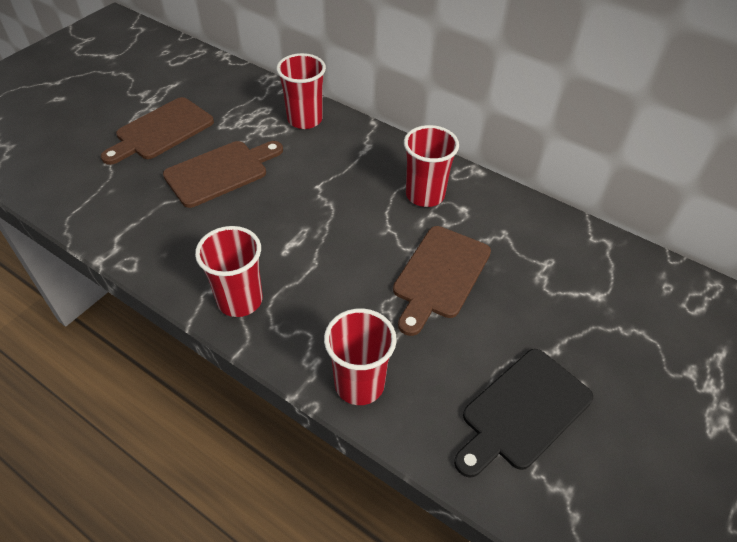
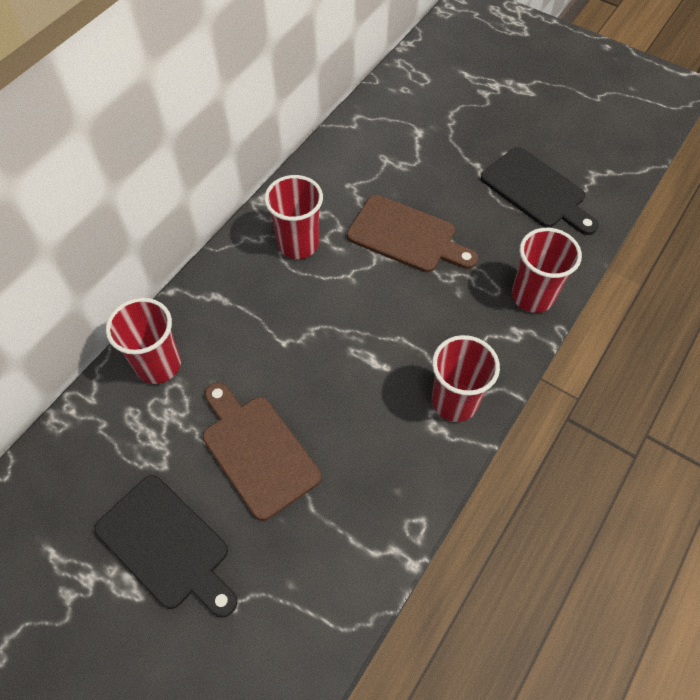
camera: 90 degrees left, 10 degrees up
brown cutting board [101,97,214,165] -> black cutting board [94,475,238,618]

